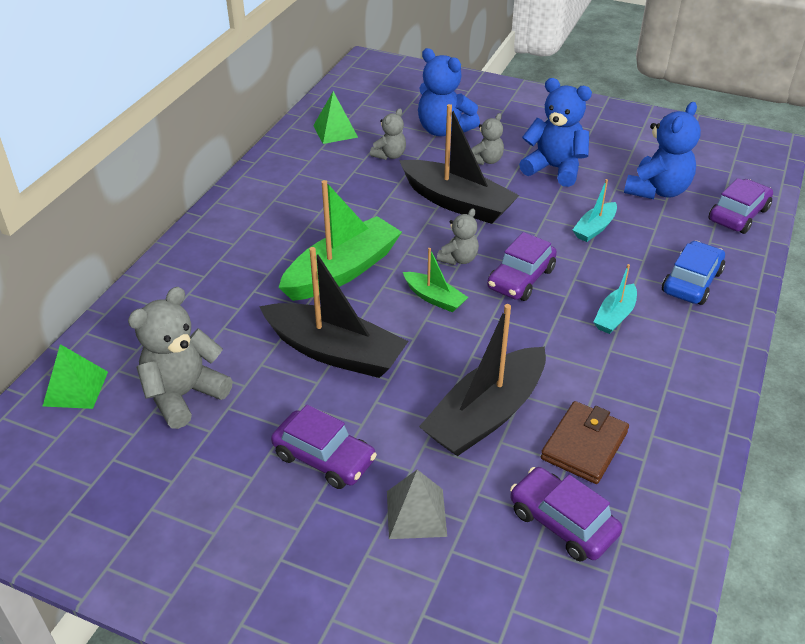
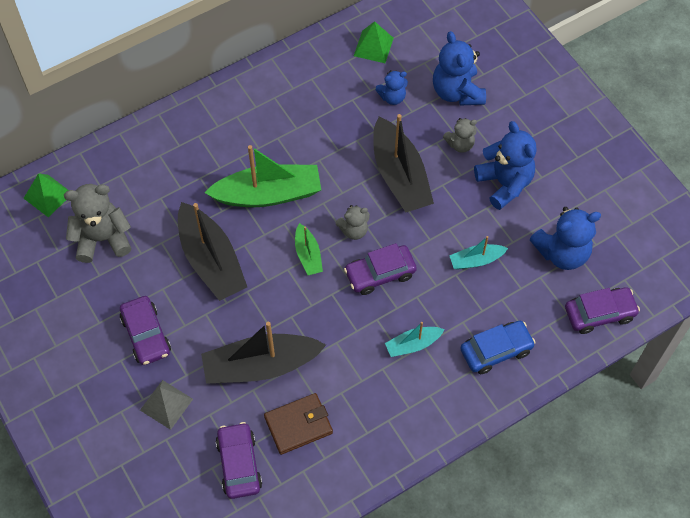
camera: 35 degrees right, 20 degrees up
grey teddy bear [370,109,406,160] -> blue teddy bear [375,70,408,105]

